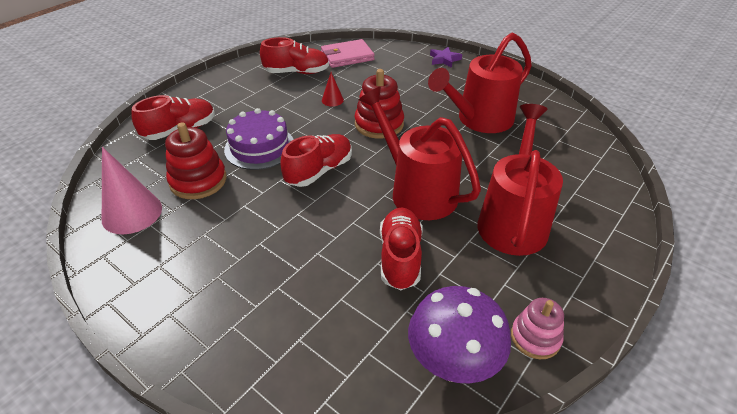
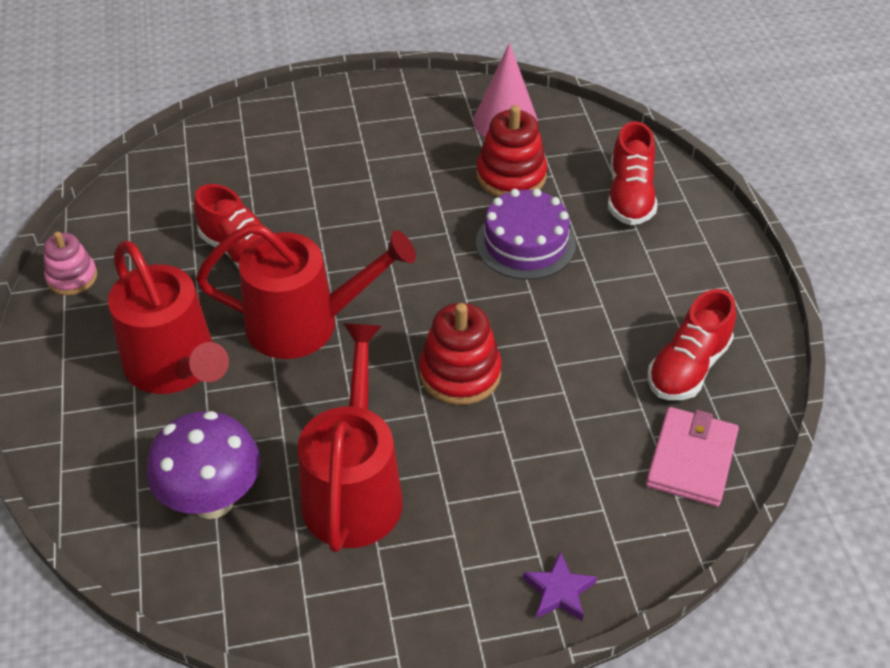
camera: 130 degrees right, 5 degrees up
red shoe [280,134,352,187] -> none
red cone [322,72,344,106] -> none
purple mushroom [408,286,511,383] -> purple mushroom moved to [147,411,260,519]

